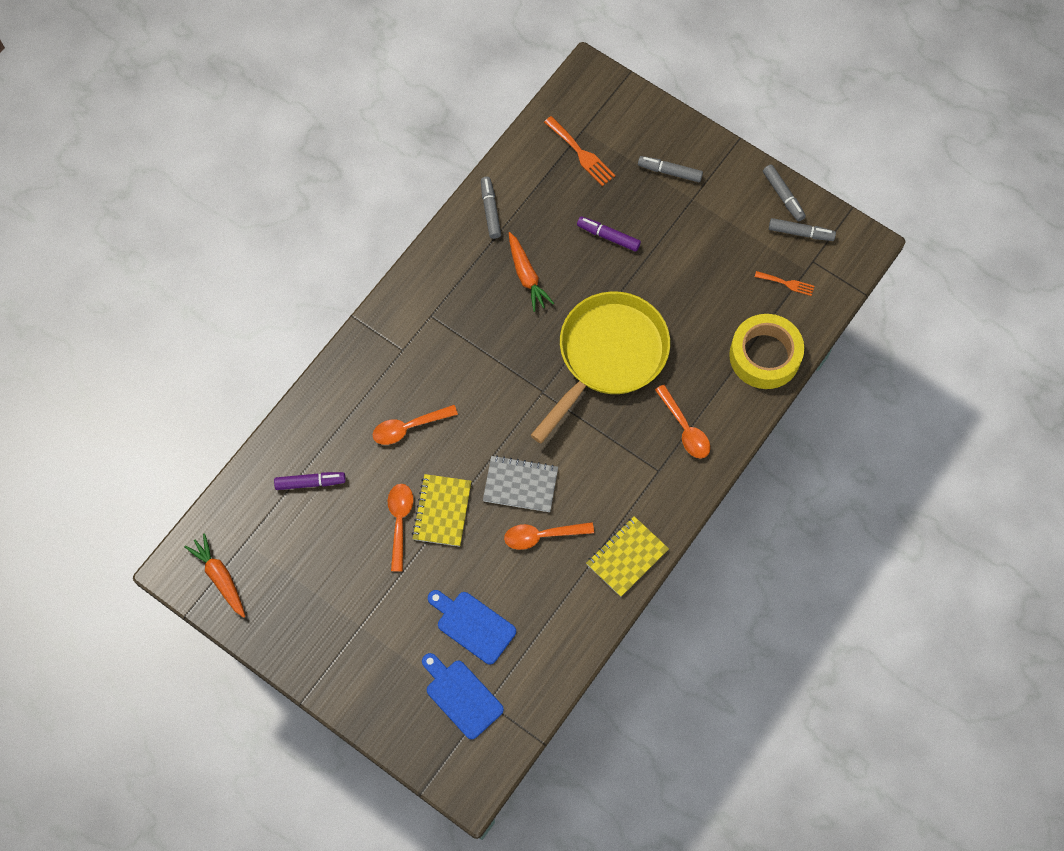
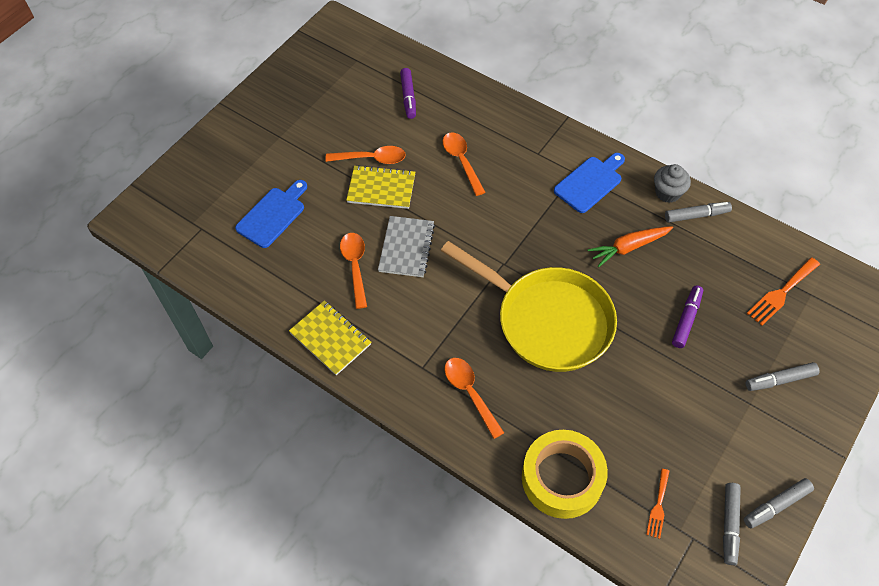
camera: 90 degrees right, 10 degrees down
orange carrot [184,533,245,618] -> none
blue cutting board [422,653,504,740] -> blue cutting board moved to [554,153,625,213]
grey marker [638,156,703,182] -> grey marker turned 120 degrees counterclockwise [746,362,820,391]
orange spoon [655,385,710,459] -> orange spoon turned 90 degrees clockwise [444,358,504,439]
none -> grey cupcake [654,164,691,203]

